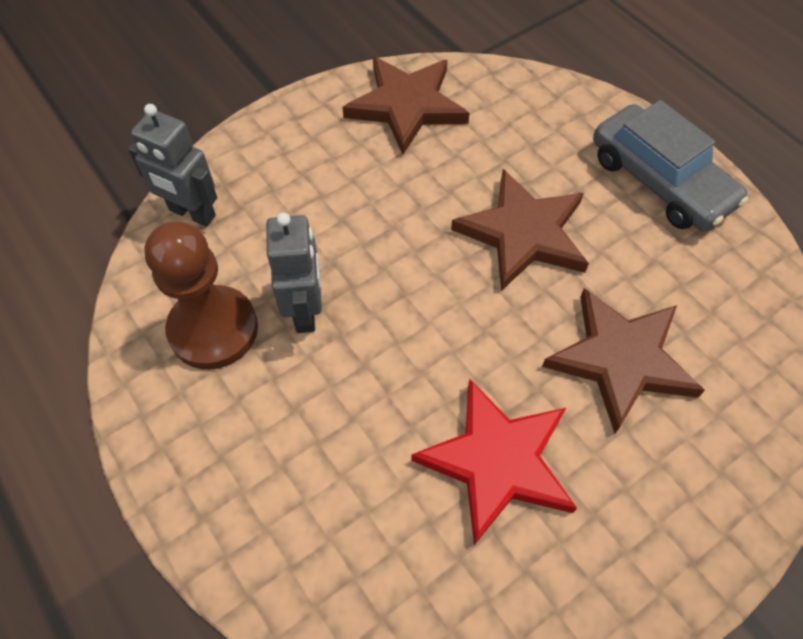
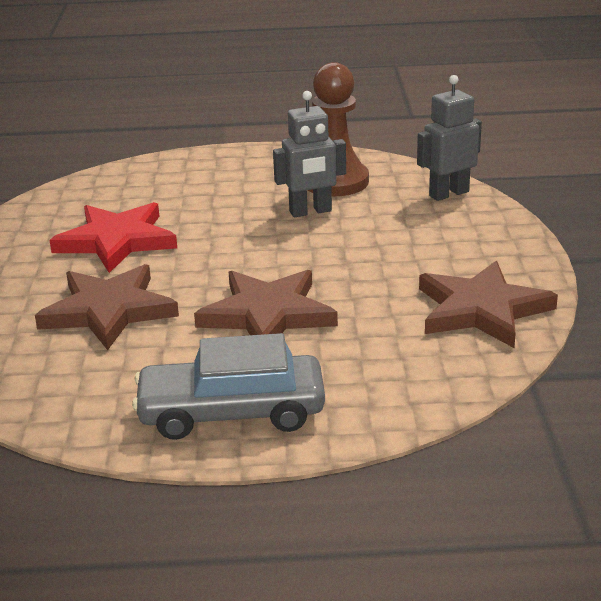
camera: 125 degrees right, 30 degrees down
grey robot [266,213,322,333] -> grey robot turned 45 degrees counterclockwise [273,91,346,217]

